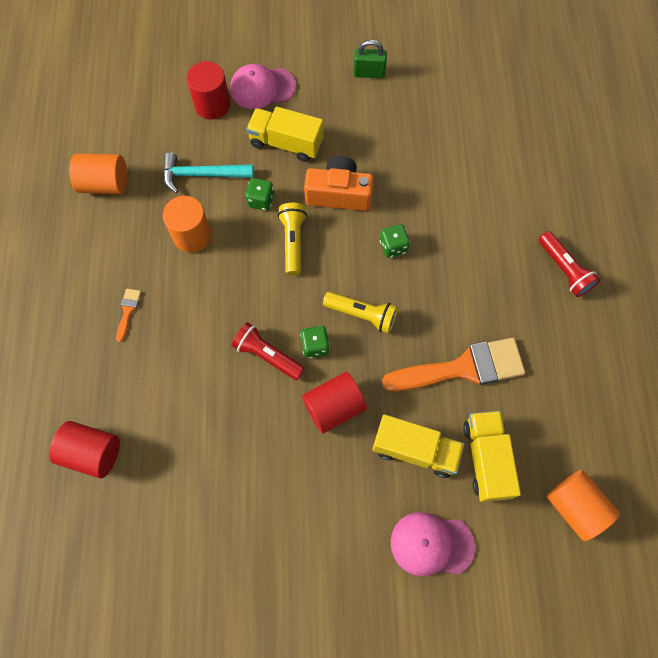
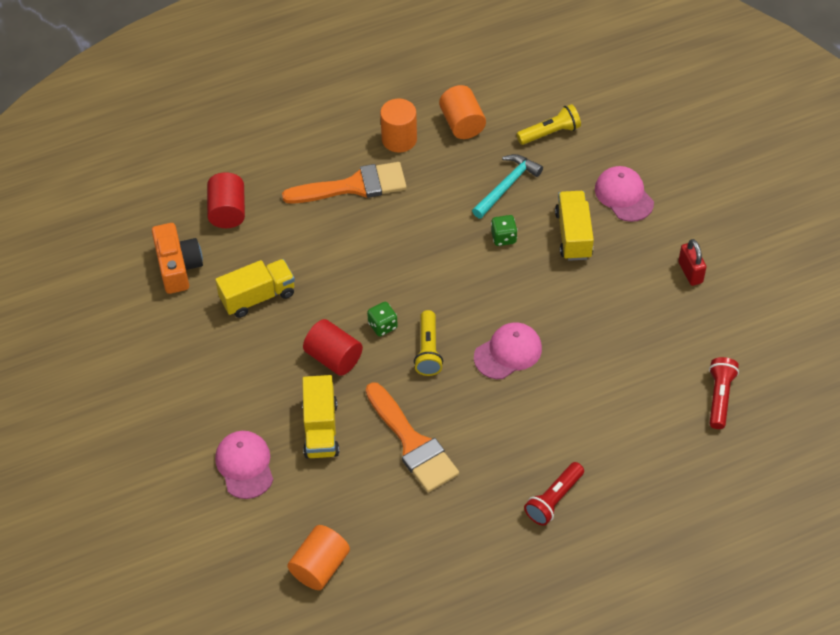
camera: 70 degrees right, 15 degrees down
orange brush [116,289,141,342] -> orange brush [282,162,407,203], size x2.45
turquoise hammer [163,152,254,193] -> turquoise hammer turned 60 degrees clockwise [472,154,543,218]
orange cylinder [163,196,211,253] -> orange cylinder moved to [380,99,417,153]
red cylinder [187,61,230,120] -> none
red flashlight [232,322,305,380] -> red flashlight moved to [709,357,739,429]
yellow flashlight [278,203,307,275] -> yellow flashlight moved to [517,104,581,145]
orange camera [304,156,374,211] -> orange camera moved to [152,223,203,294]
green padlock [353,40,387,78] -> red padlock [678,239,706,286]
green dice [380,224,410,258] -> pink cap [474,323,542,379]
yellow truck [463,411,521,502] -> yellow truck moved to [215,259,295,318]

